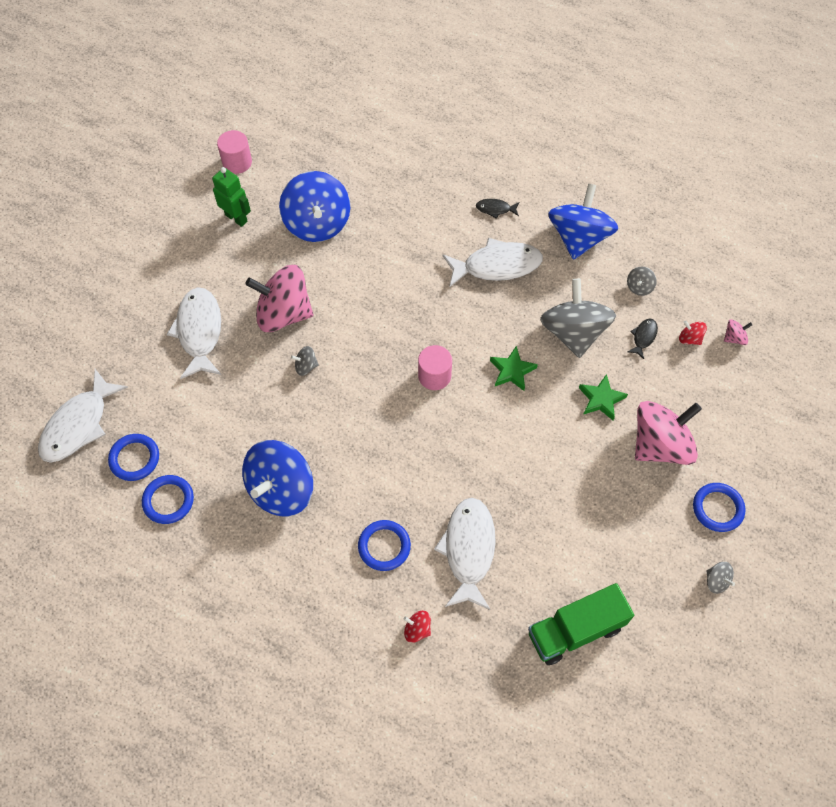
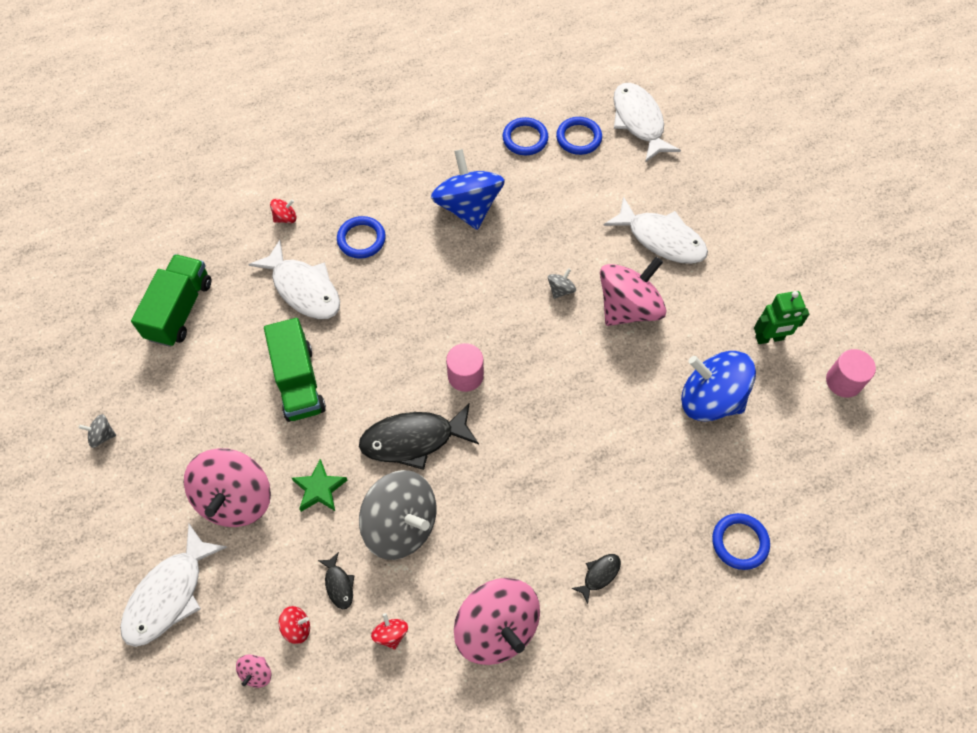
camera: 130 degrees right, 0 degrees up
white fish [442,238,543,288] -> white fish moved to [120,524,227,647]
green star [490,346,538,391] -> black fish [359,403,479,470]
blue spinning top [548,184,619,260] -> pink spinning top [454,578,540,665]
grey spinning top [627,267,657,296] -> red spinning top [371,613,408,649]
blue ring [693,483,745,532] -> blue ring moved to [712,513,770,570]
none -> green truck [264,318,326,422]

